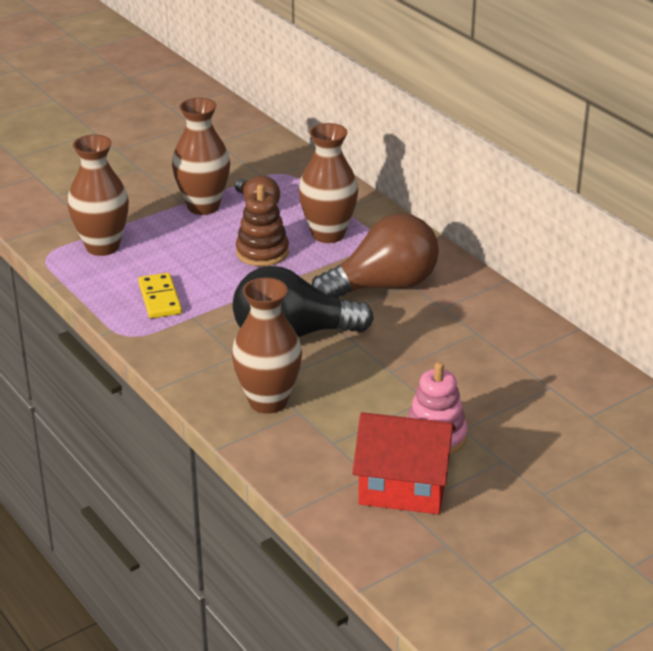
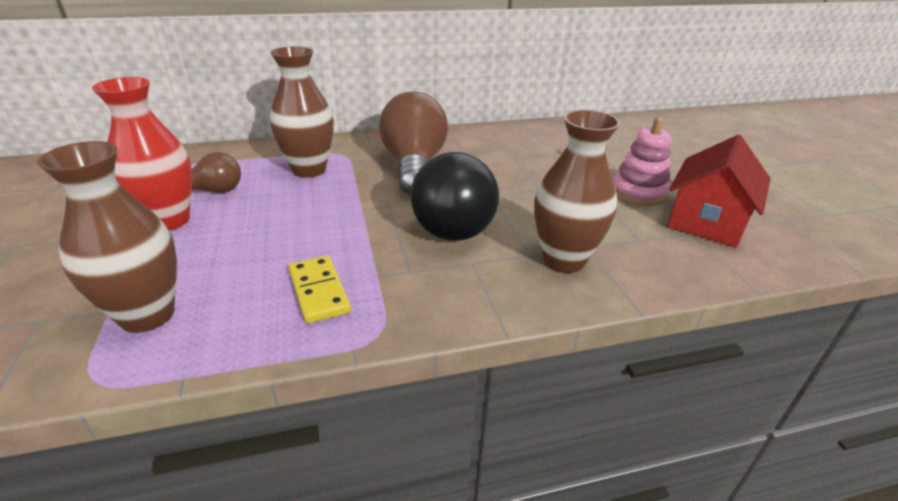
camera: 70 degrees left, 0 degrees up
yellow domino [138,273,182,318] -> yellow domino turned 60 degrees clockwise [289,255,351,323]
brown vase [172,98,230,215] -> red vase [92,77,192,231]
brown stacking toy [236,184,289,266] -> none

